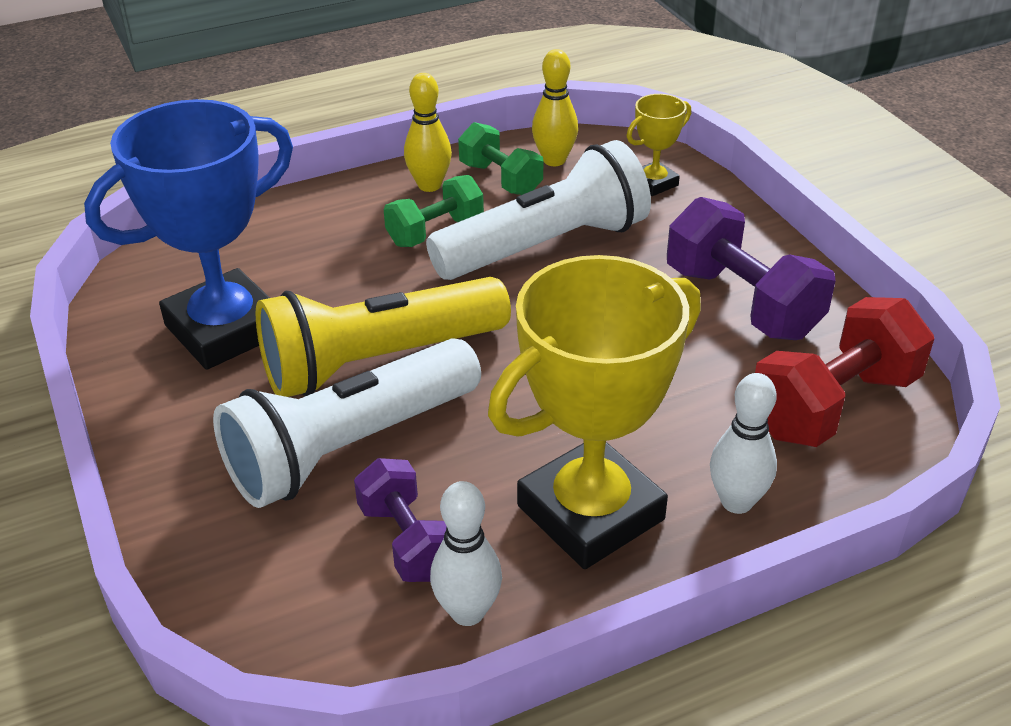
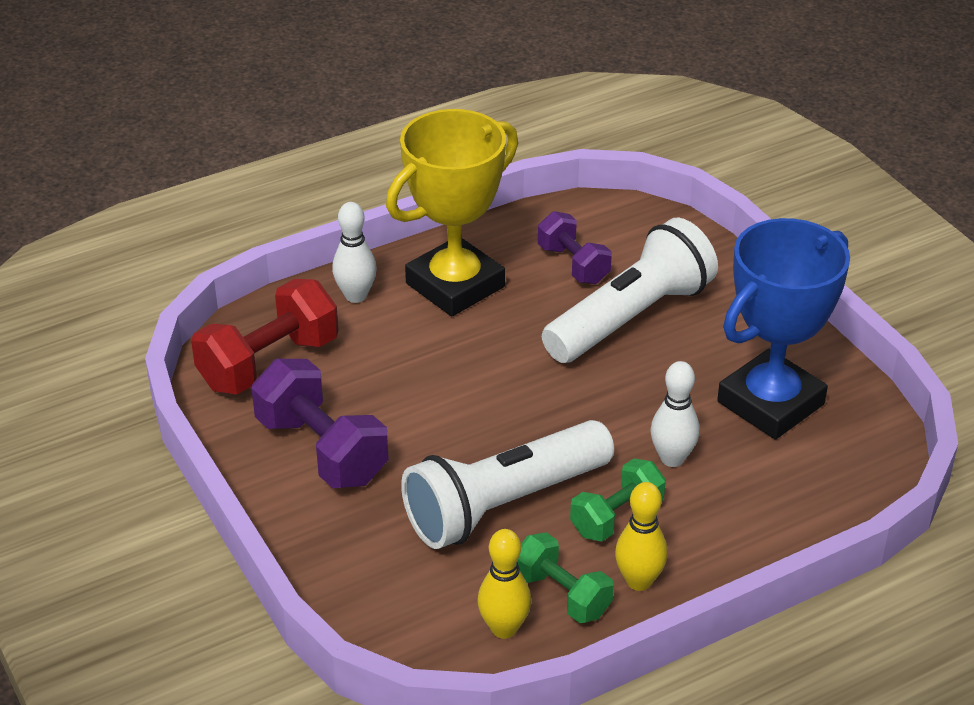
camera: 175 degrees right, 0 degrees up
yellow flashlight [256,277,511,397] -> none
white bowling pin [430,481,502,626] -> white bowling pin moved to [651,361,700,467]
yellow trophy [626,94,691,196] -> none

